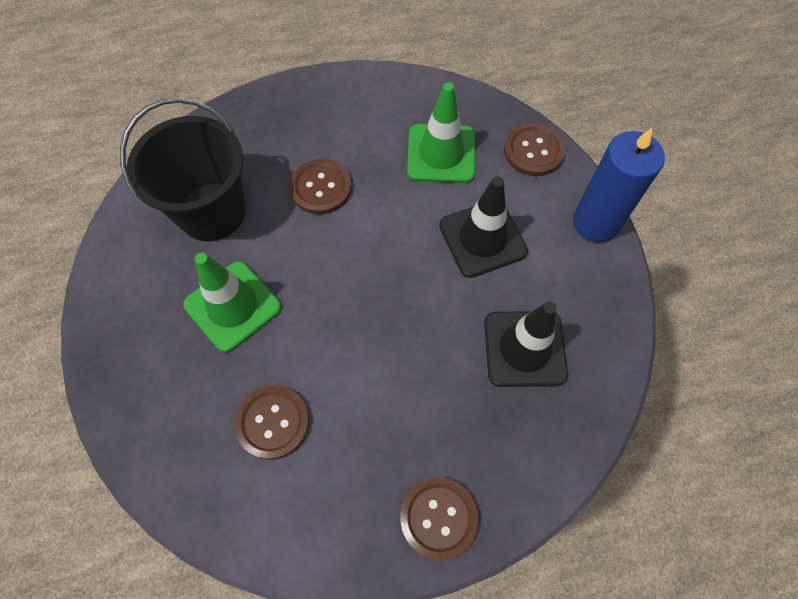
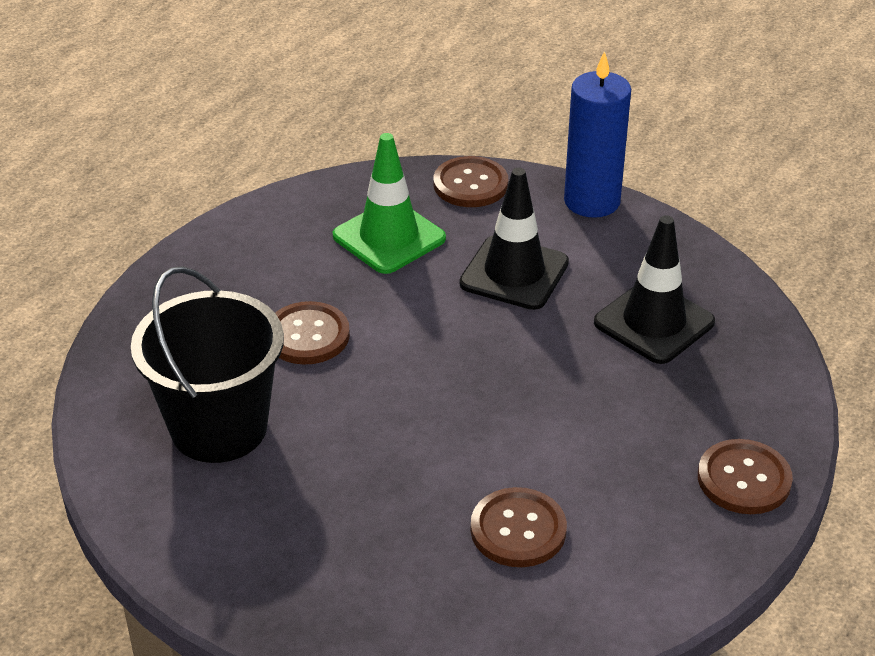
camera: 45 degrees left, 25 degrees down
green traffic cone [183,253,281,353] -> none

